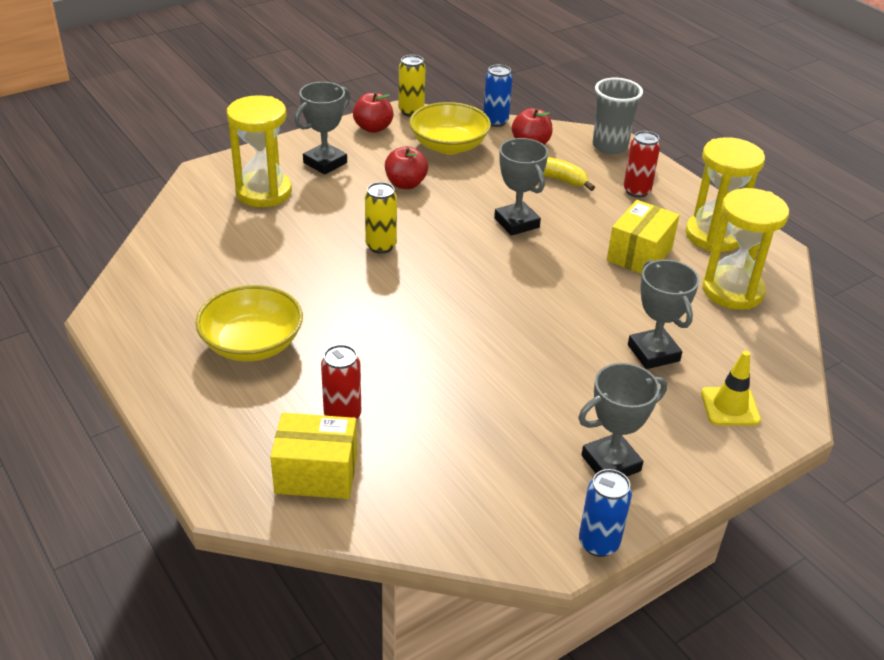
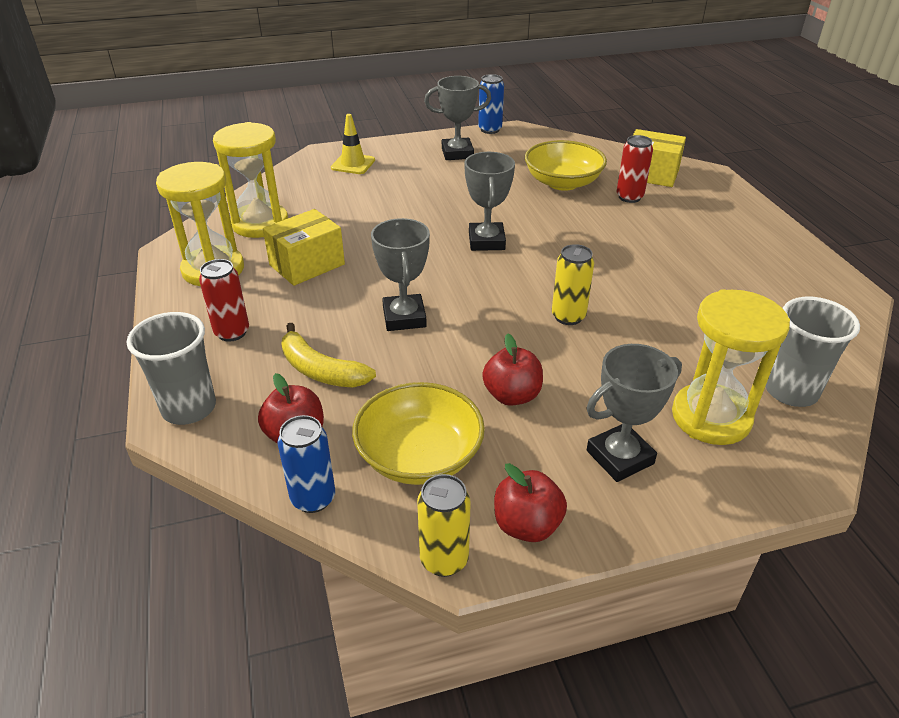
camera: 160 degrees left, 0 degrees up
yellow bowl [196,285,303,362] -> yellow bowl moved to [525,140,607,191]
grey trophy [628,260,699,369] -> grey trophy moved to [464,152,515,251]
none -> grey cup [765,297,860,407]

